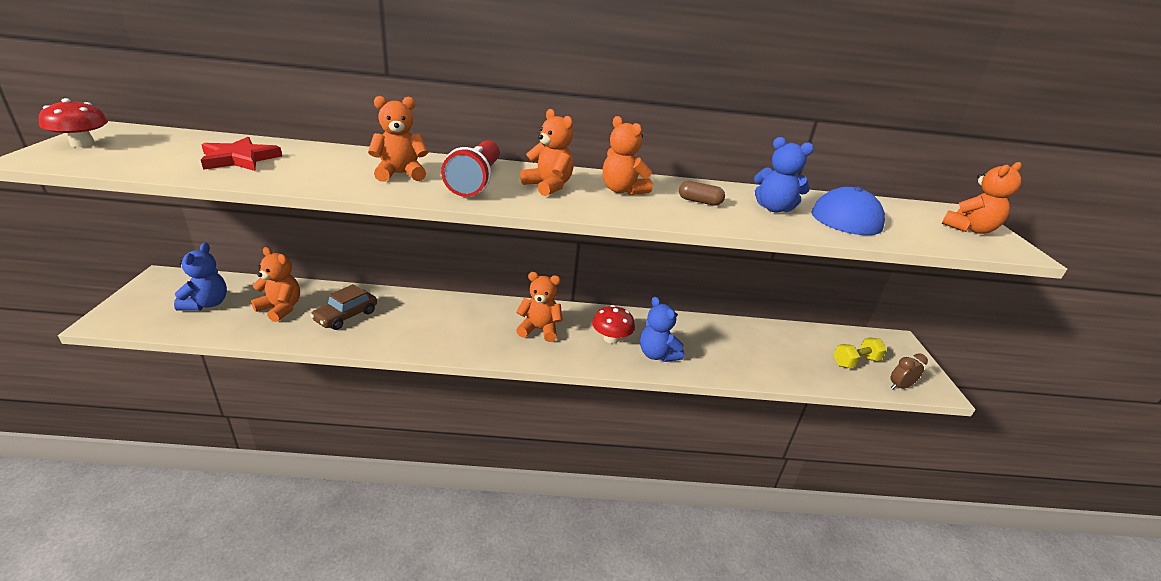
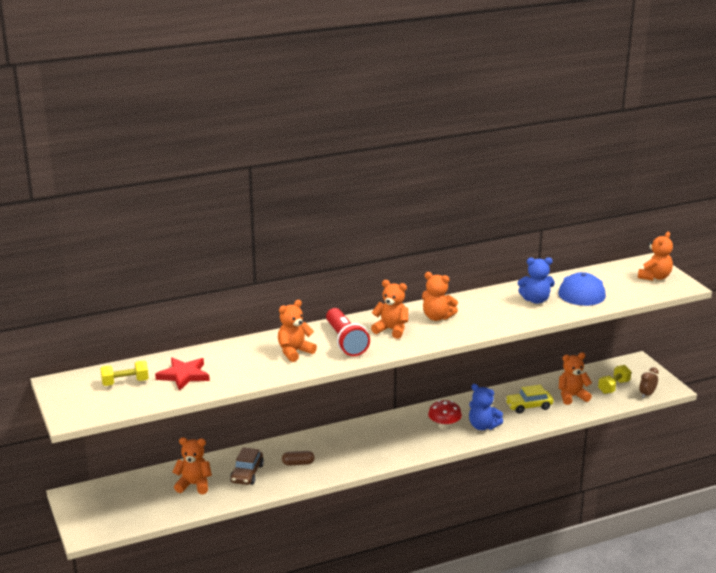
camera: 20 degrees left, 5 degrees down
red mushroom [39,98,108,147] -> none
blue teddy bear [174,243,227,311] -> none
orange teddy bear [516,272,563,342] -> orange teddy bear moved to [559,353,592,405]
brown capsule [679,181,725,206] -> brown capsule moved to [282,451,315,465]
none -> yellow dumbbell [100,361,149,386]
none -> yellow car [505,385,553,414]

